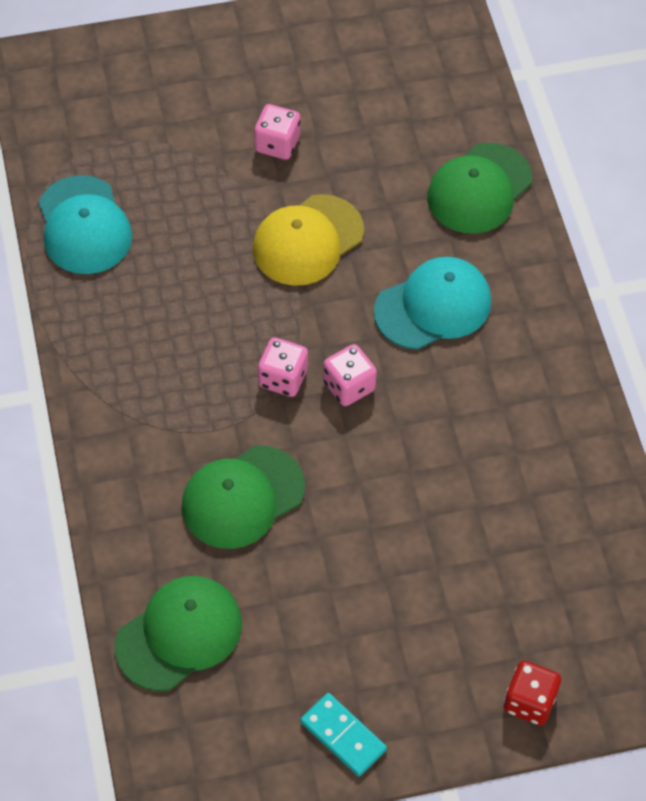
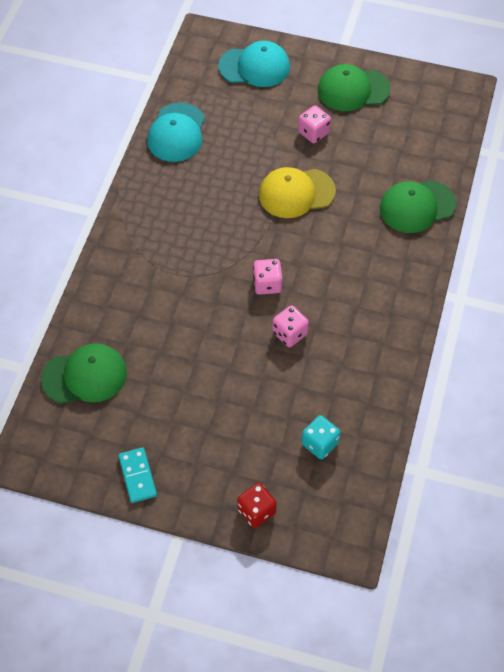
camera: 30 degrees right, 0 degrees up
green cap [181,446,305,549] -> green cap moved to [318,64,391,111]
pink dice [258,337,308,397] -> pink dice moved to [272,305,309,347]
turquoise cap [374,257,492,350] -> turquoise cap moved to [218,41,290,87]
none -> turquoise dice [302,415,341,459]

